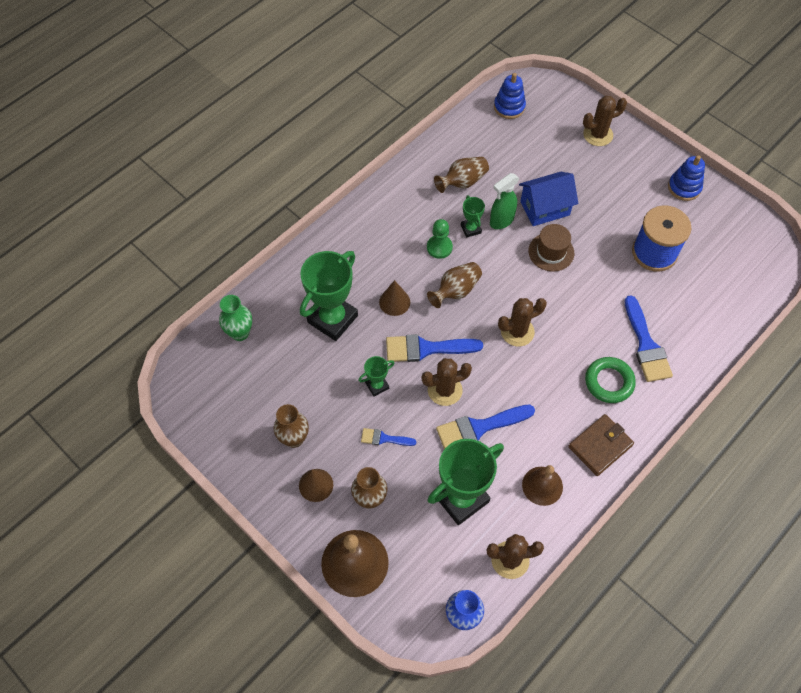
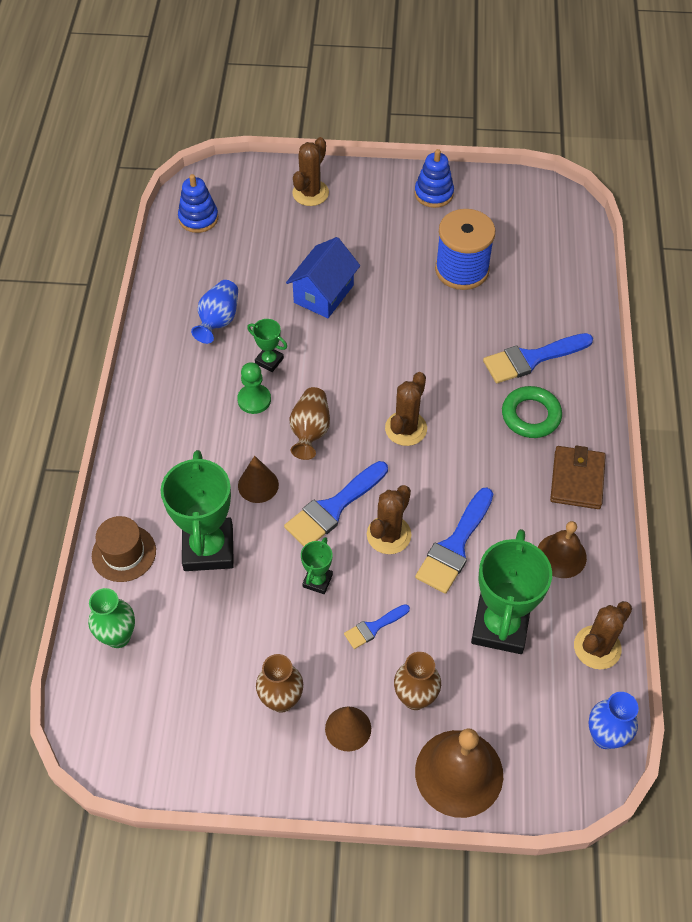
camera: 40 degrees left, 5 degrees down
brown vase [434,157,489,193] -> blue vase [191,280,238,344]
green spray bottle [490,173,520,229] -> none
brown hat [529,224,574,272] -> brown hat moved to [92,516,156,582]
blue brush [624,295,673,382] -> blue brush turned 120 degrees clockwise [483,333,593,383]

